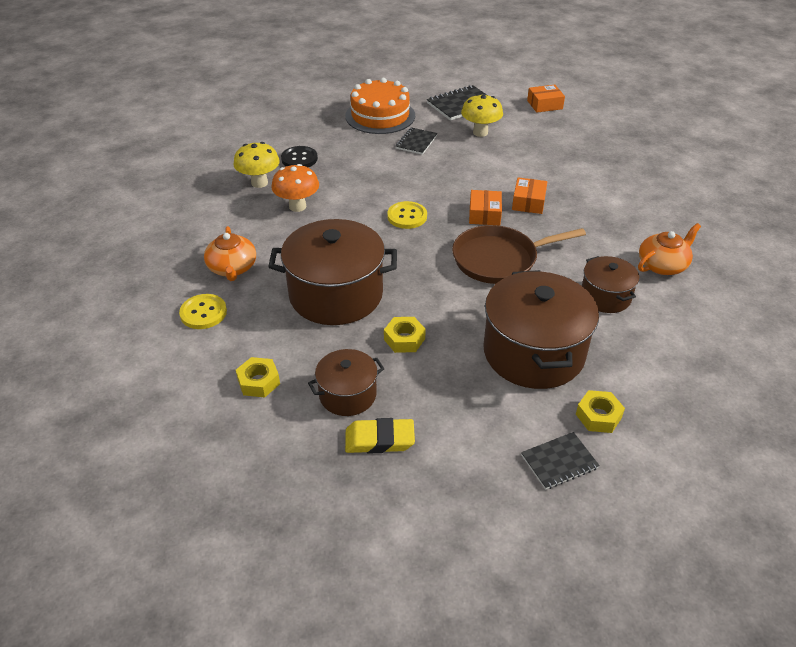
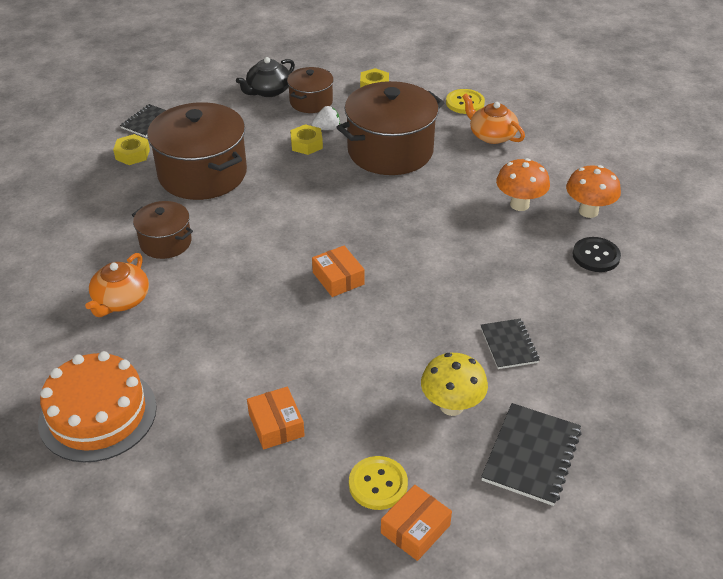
camera: 145 degrees right, 0 degrees up
yellow mushroom [234,142,280,188] -> orange mushroom [566,165,621,218]
orange cake [345,78,415,134] -> orange cake moved to [38,351,157,462]
yellow eraser [345,418,415,454] -> black teapot [236,57,295,97]
yellow button [387,201,427,229] -> yellow button moved to [349,456,408,510]
brown pan [452,225,586,284] -> none
orange box [512,177,547,214] -> orange box moved to [247,387,305,450]
none -> white strawberry [312,106,340,130]

